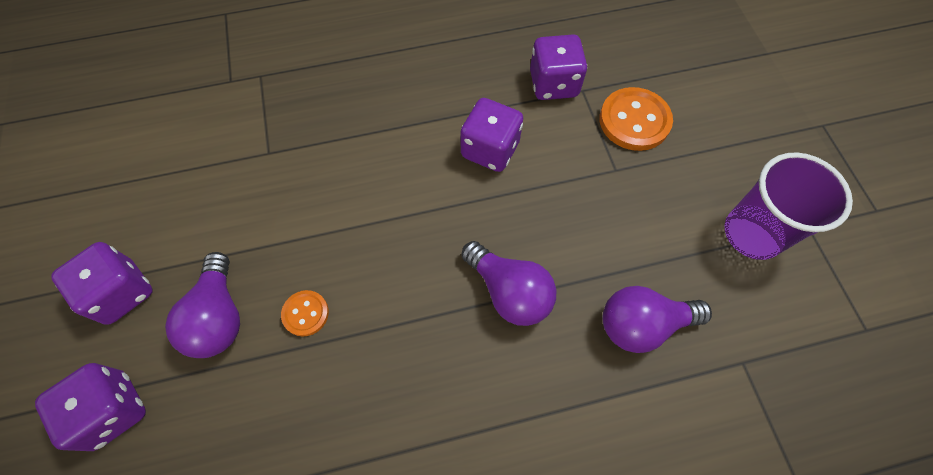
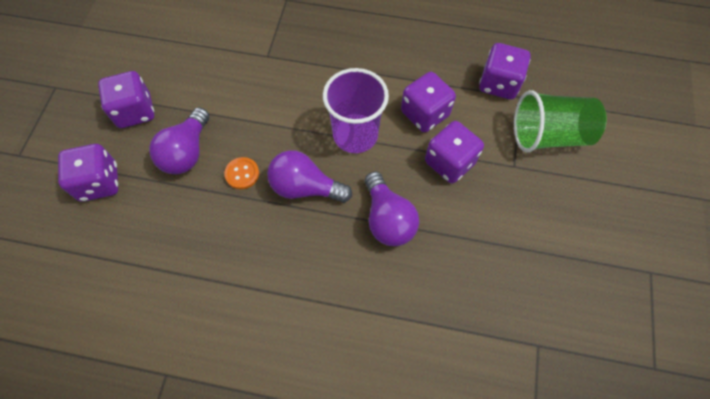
camera: 25 degrees right, 0 degrees up
orange button [599,87,673,151] -> green cup [514,90,607,152]
purple light bulb [603,286,712,353] -> purple light bulb moved to [267,150,352,203]
purple cup [725,153,853,260] -> purple cup moved to [323,68,389,153]
none -> purple dice [425,121,484,183]

